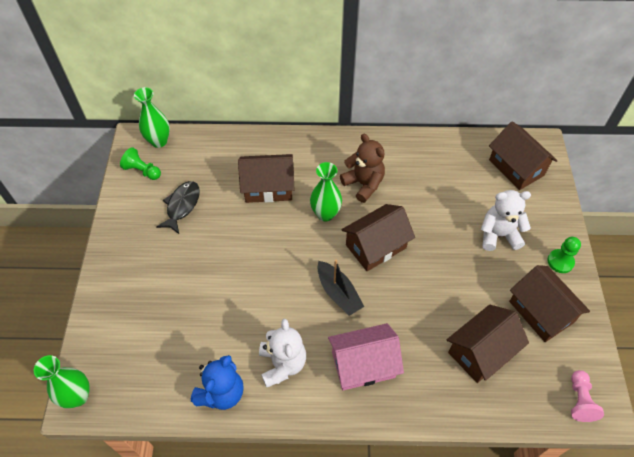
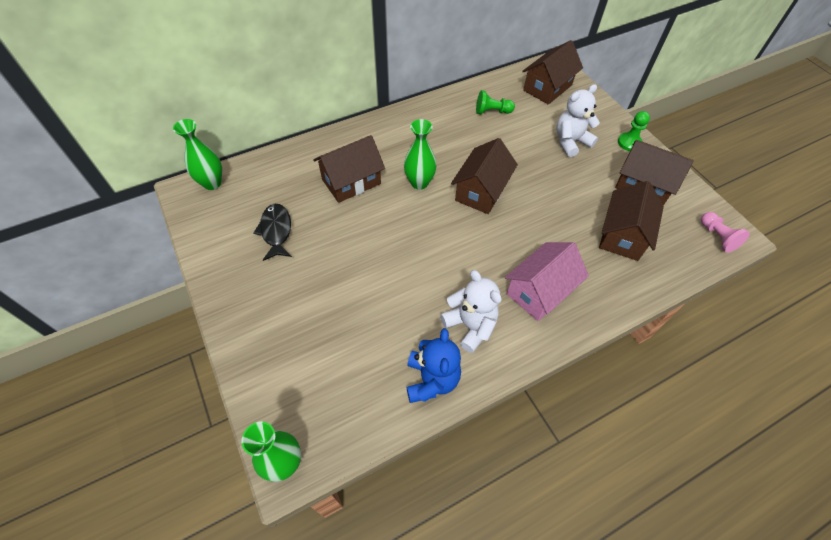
camera: 30 degrees left, 0 degrees up
green pawn [120,147,161,180] -> green pawn moved to [476,90,515,114]
black boat [317,260,364,316] -> none
brown teddy bear [340,134,385,203] -> none
brown house [489,122,558,190] -> brown house turned 75 degrees counterclockwise [522,40,583,105]

